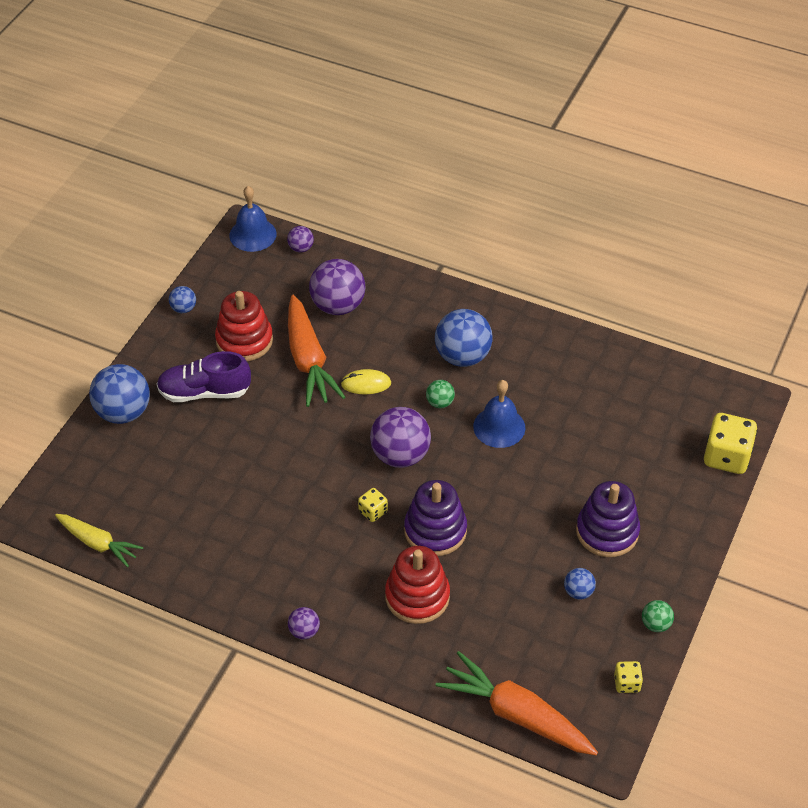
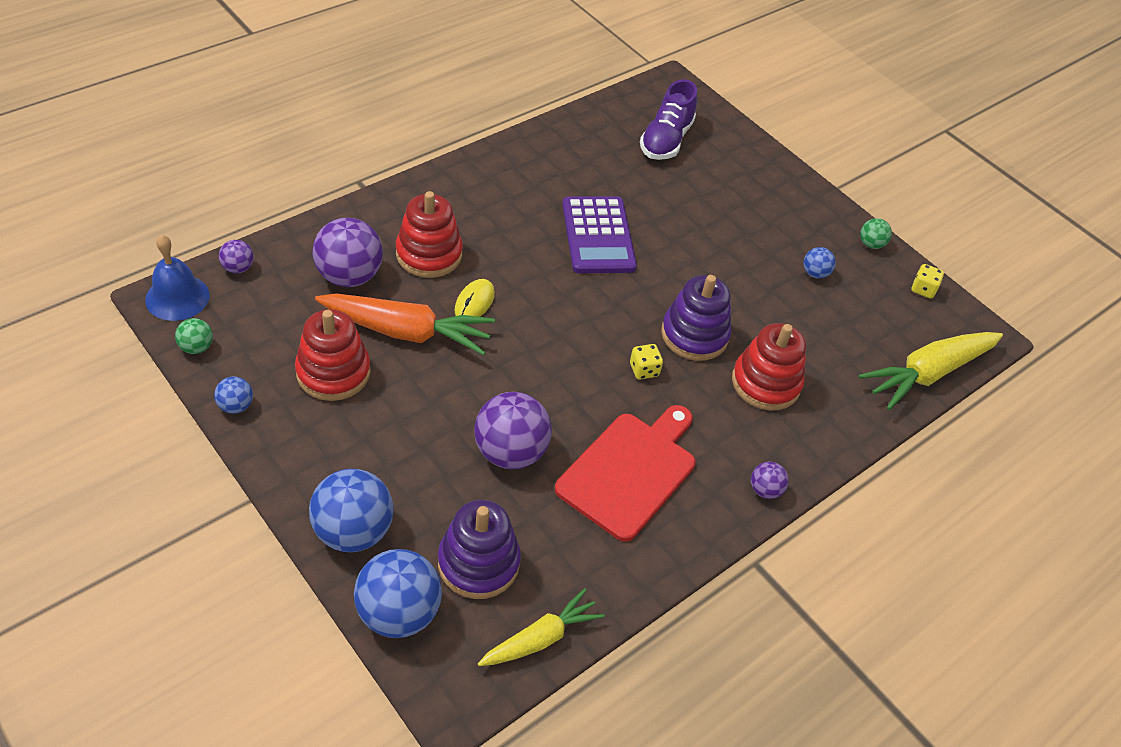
camera: 70 degrees left, 0 degrees up
purple shoe [156,351,251,402] -> purple shoe moved to [640,79,697,160]
purple ball [370,407,431,468] -> purple ball moved to [474,392,552,469]
green ball [426,380,455,408] -> green ball moved to [175,318,213,354]
blue ball [435,309,493,367] -> blue ball moved to [354,549,442,638]
orange carrot [436,651,598,755] -> yellow carrot [858,332,1003,410]
blue bell [473,380,525,448] -> purple calculator [562,197,637,273]
purple stacking toy [576,481,640,557] -> purple stacking toy moved to [438,500,521,599]
yellow dice [704,413,758,474] -> none
none -> red stacking toy [396,191,463,278]
none -> red cutting board [555,405,696,542]

